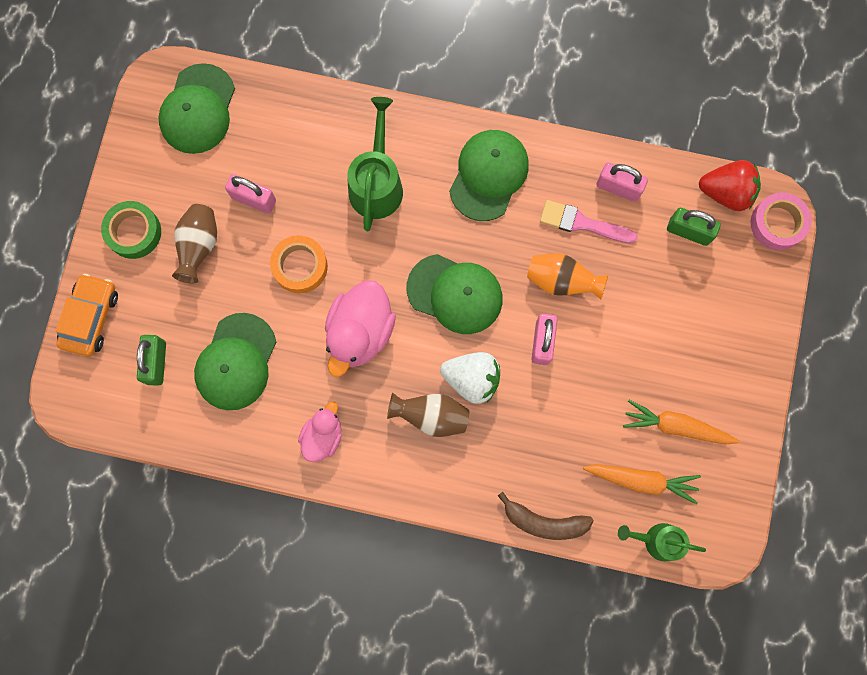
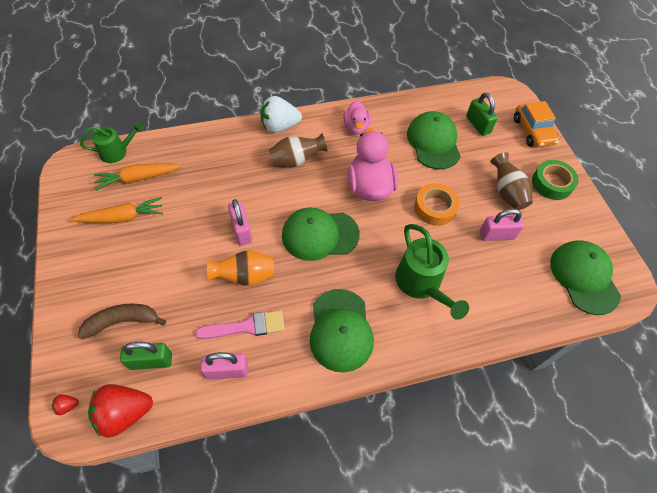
camera: 150 degrees right, 20 degrees down
white strawberry [440,352,500,404] -> white strawberry moved to [260,96,302,133]
brown banana [498,492,593,540] -> brown banana moved to [78,303,166,339]
pink tape [751,193,812,250] -> red strawberry [52,394,79,415]

